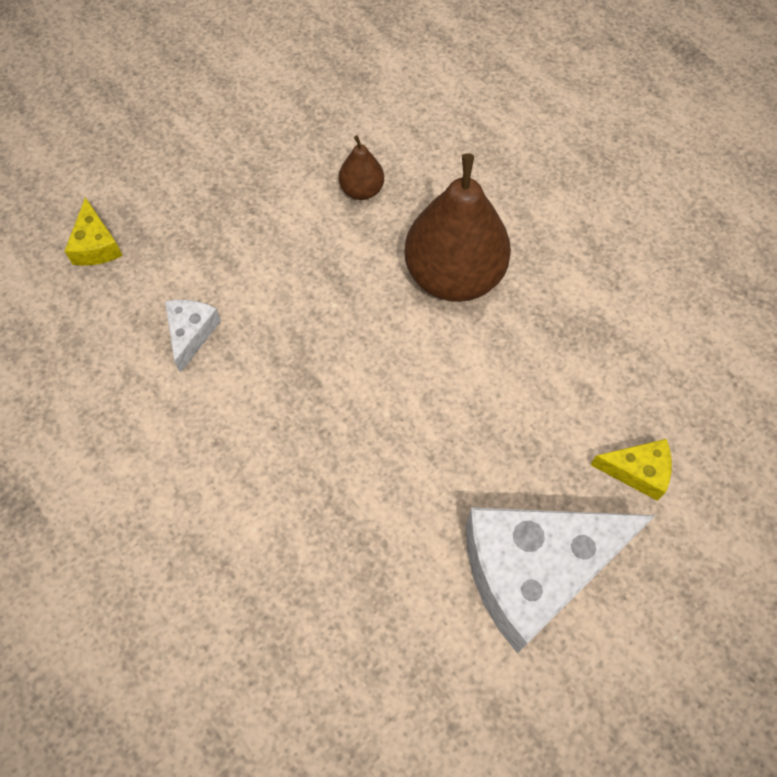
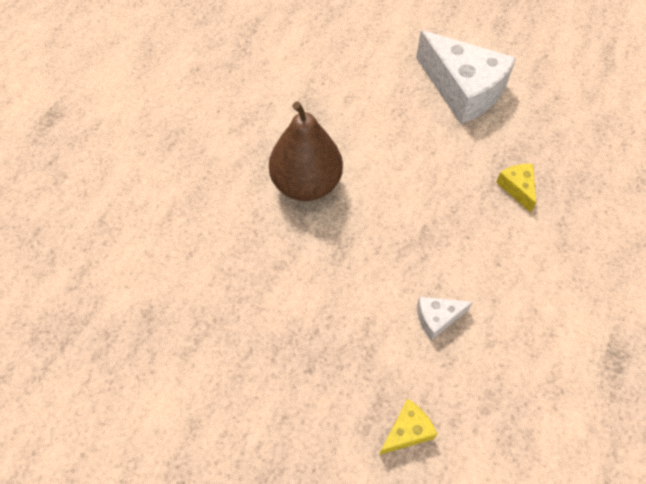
camera: 115 degrees left, 5 degrees down
brown pear [339,135,384,200] -> none
yellow cheese [590,439,672,501] -> yellow cheese moved to [496,164,536,213]

